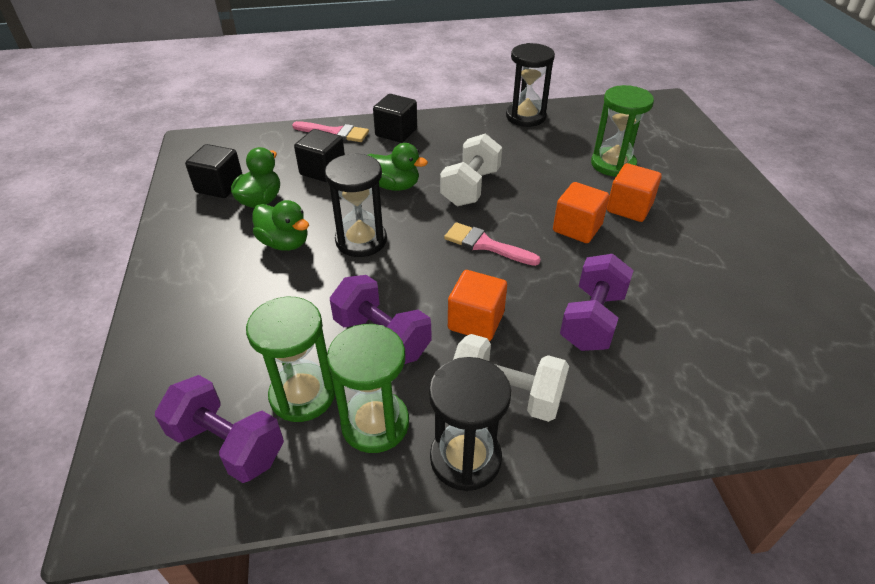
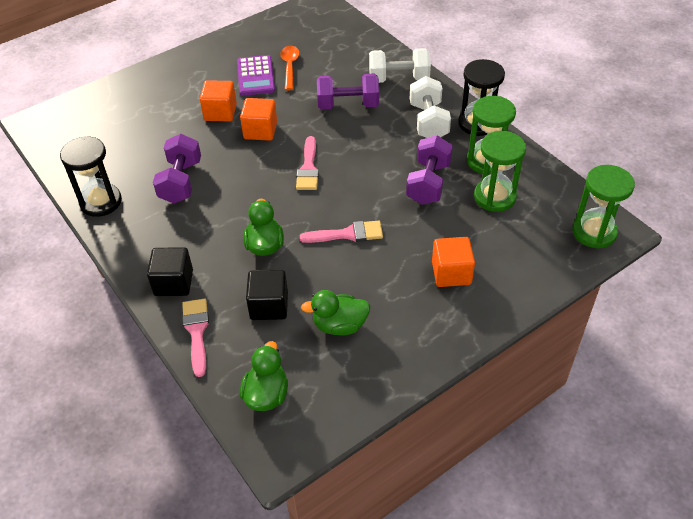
camera: 115 degrees left, 5 degrees up
purple dumbbell [155,375,284,483] -> purple dumbbell moved to [153,134,201,204]
black cube [185,144,242,198] -> none
green duck [252,200,309,251] -> green duck moved to [240,341,288,411]
black hourglass [325,153,387,257] -> pink brush [300,220,383,243]
white dumbbell [440,133,502,206] -> white dumbbell moved to [369,48,431,83]
orange cube [448,270,507,341] -> orange cube moved to [432,237,475,287]
green hourglass [591,85,654,176] -> green hourglass moved to [572,165,635,249]
none -> purple calculator [237,55,275,96]
none -> orange spoon [281,46,300,90]

